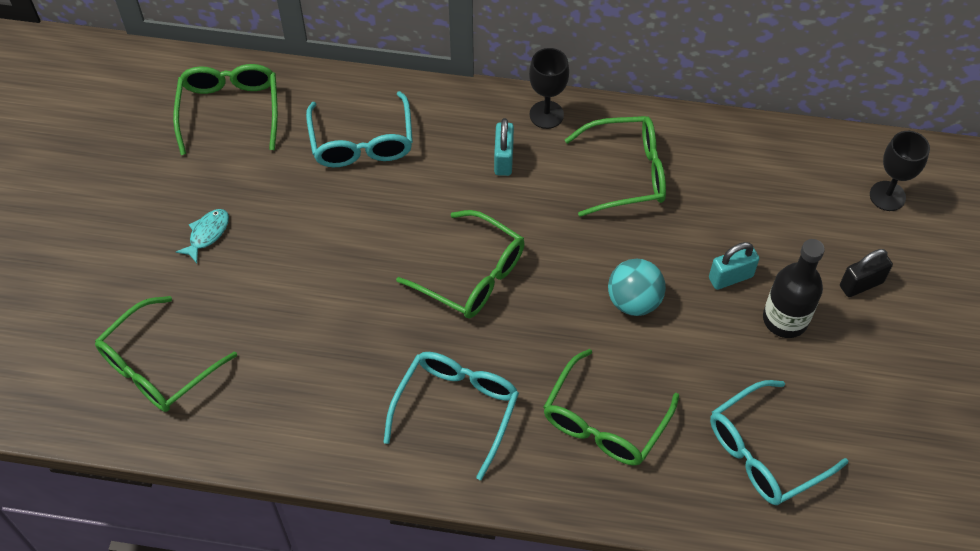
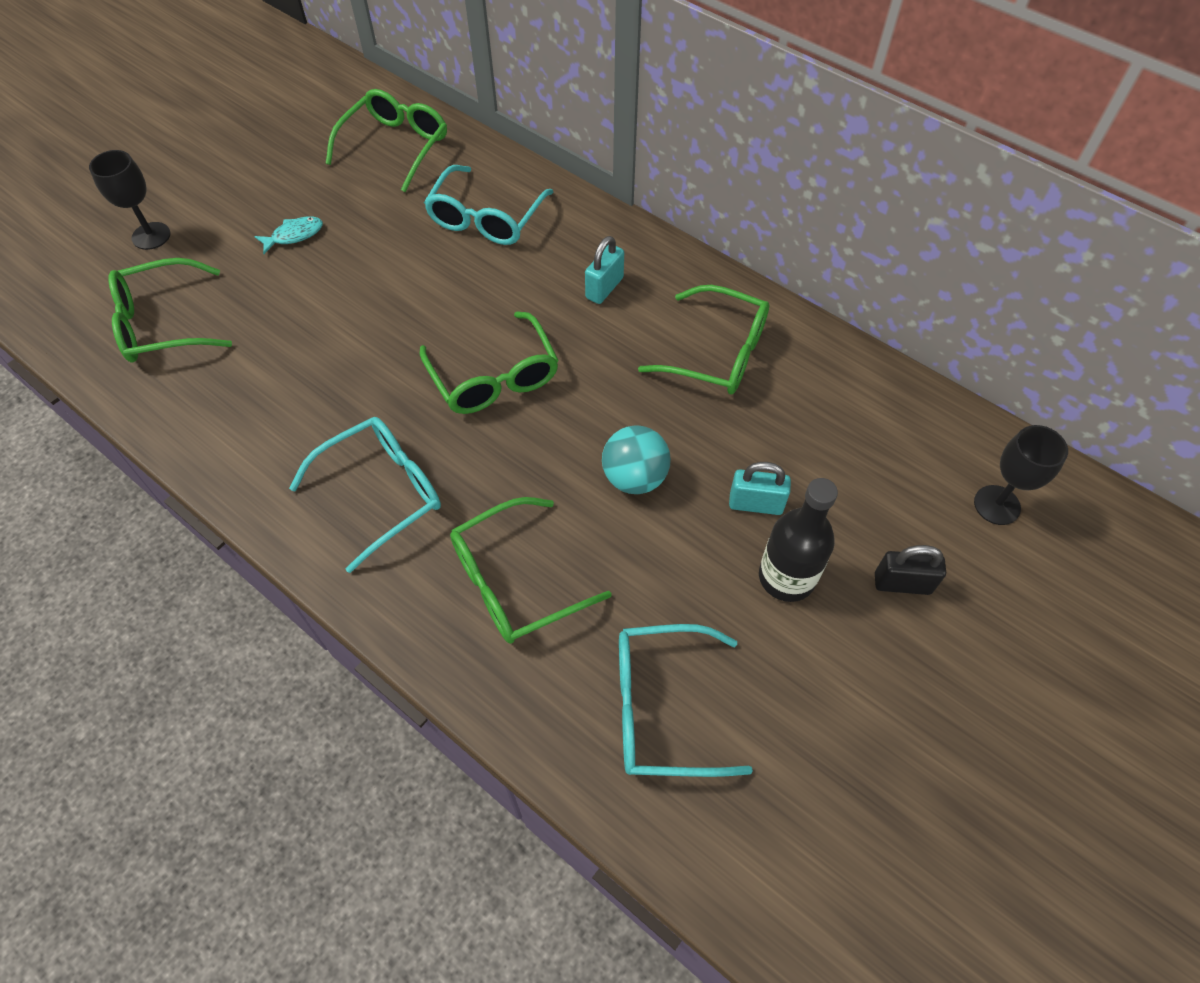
camera: 30 degrees right, 0 degrees up
black goblet [529,48,569,129] -> black goblet moved to [89,150,170,250]

